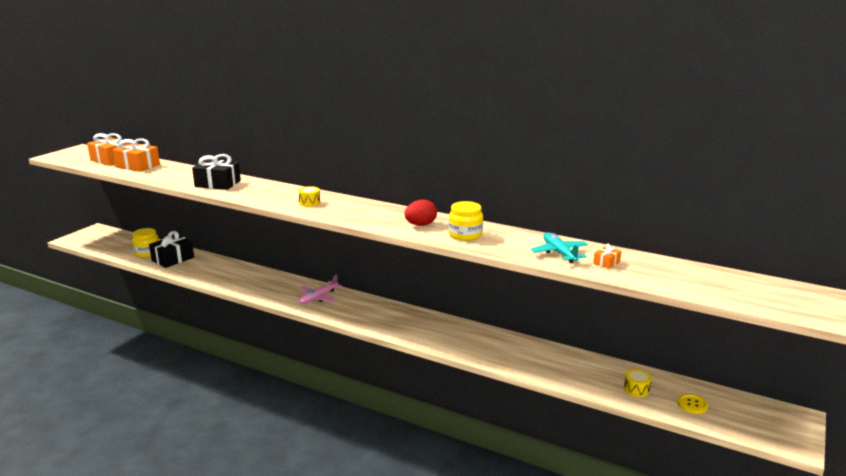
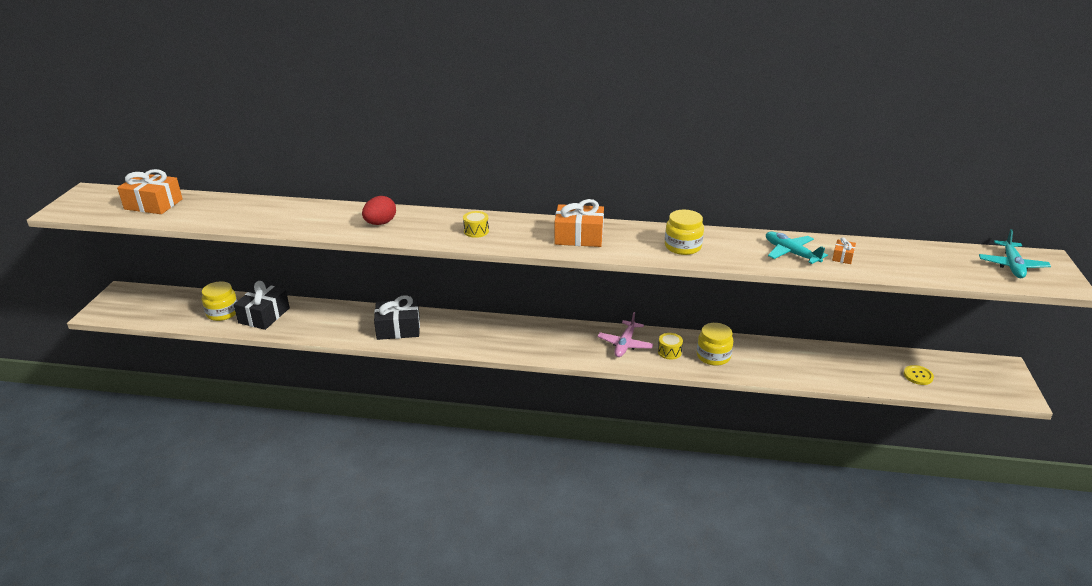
camera: 20 degrees left, 10 degrees up
orange gift [113,138,160,172] -> orange gift moved to [554,199,604,247]
black gift [192,154,241,190] -> black gift moved to [374,295,420,340]
pink plane [299,274,343,304] -> pink plane moved to [597,312,654,357]
red egg [404,199,437,226] -> red egg moved to [362,196,396,225]
yellow drum [624,369,652,397] -> yellow drum moved to [658,333,683,360]
none -> yellow jar [697,323,733,366]
none -> turquoise plane [979,229,1051,278]

